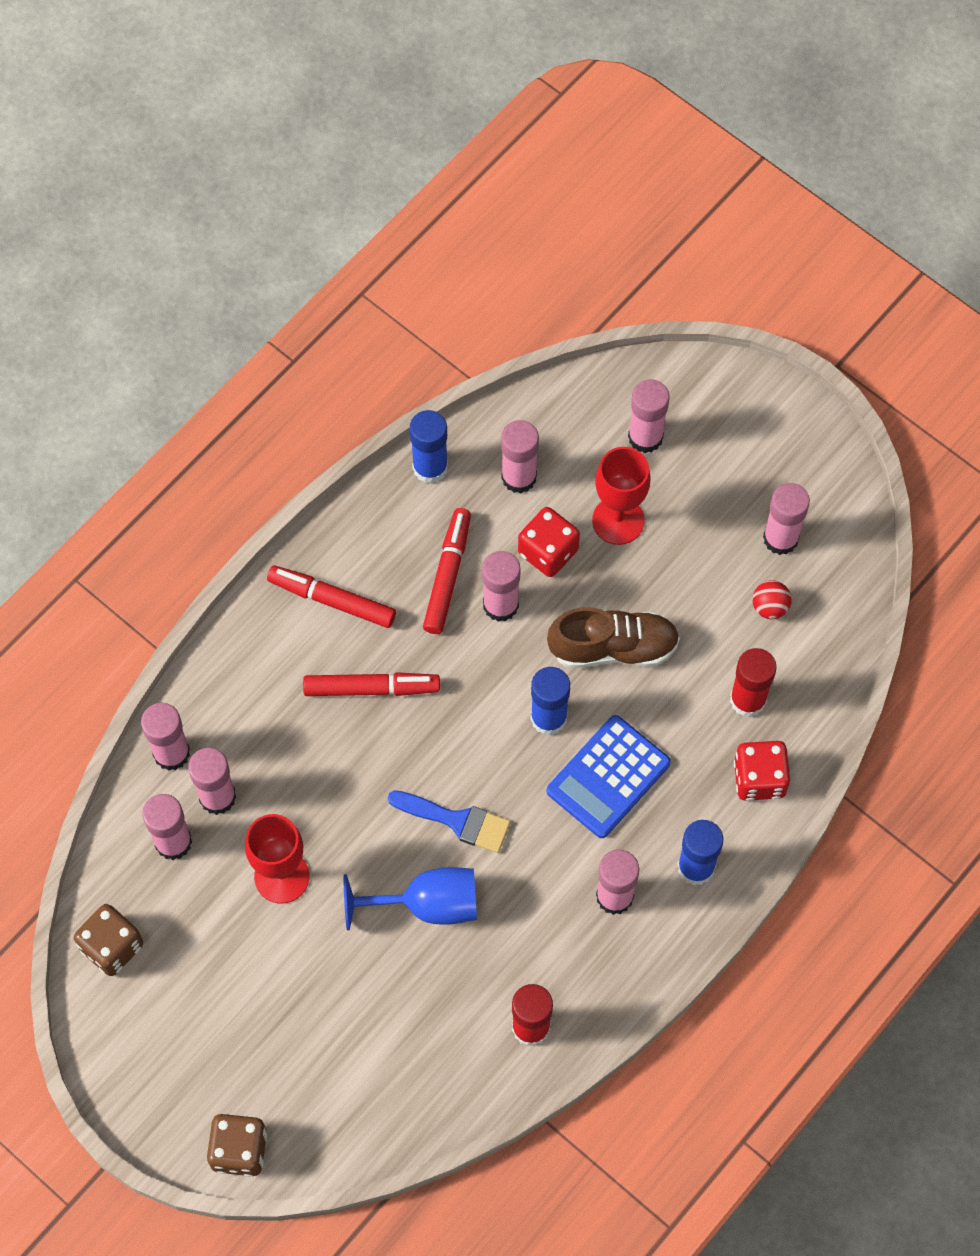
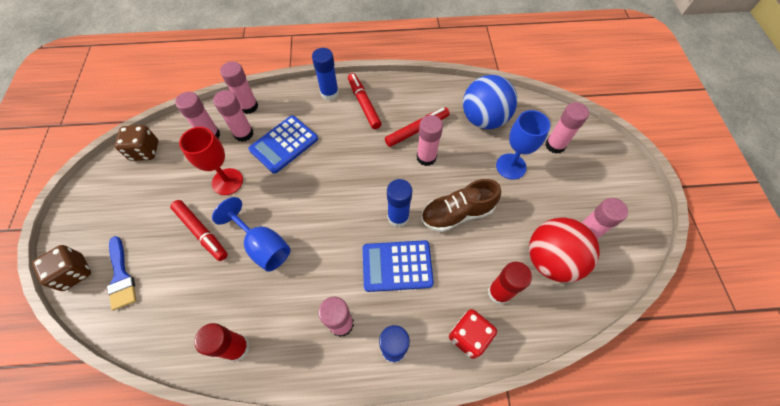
camera: 45 degrees right, 5 degrees down
red marker [303,672,440,696] -> red marker moved to [170,200,228,261]
blue brush [388,790,511,853] -> blue brush moved to [107,236,137,310]
blue glue stick [410,410,448,484] -> blue glue stick moved to [312,48,339,100]
pink glue stick [501,420,539,493] -> blue ball [463,75,517,129]
red dice [518,507,580,577] -> none
brown shoe [547,607,680,668] -> brown shoe turned 120 degrees clockwise [421,179,501,232]
red goblet [592,447,651,545] -> blue goblet [496,110,550,180]
red ball [752,580,791,619] -> red ball [529,218,600,283], size x2.44
none -> blue calculator [249,115,318,174]

